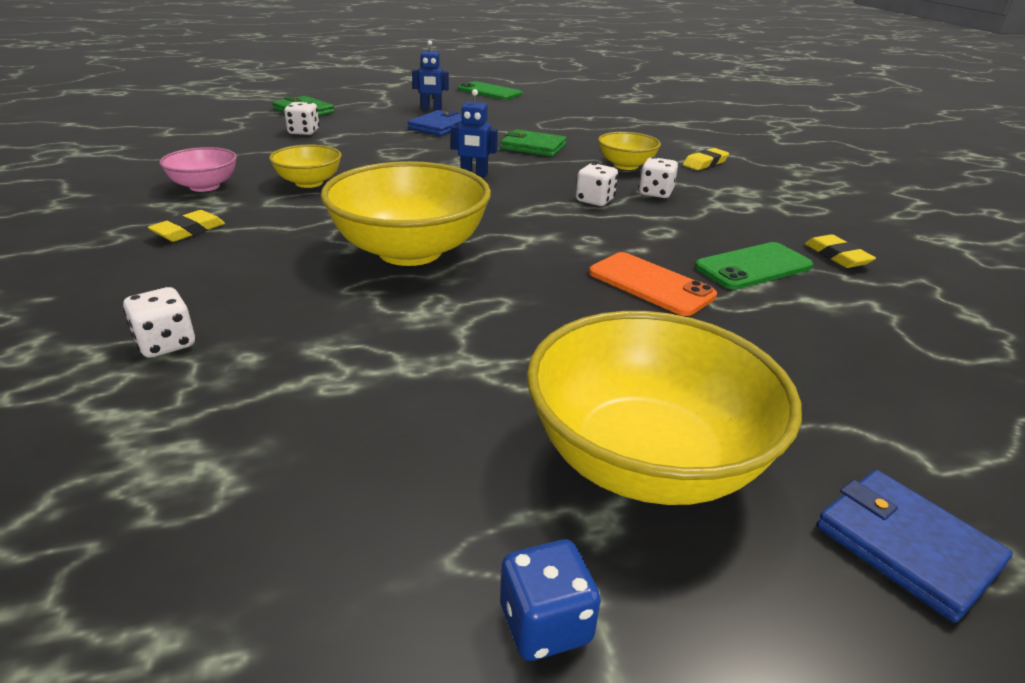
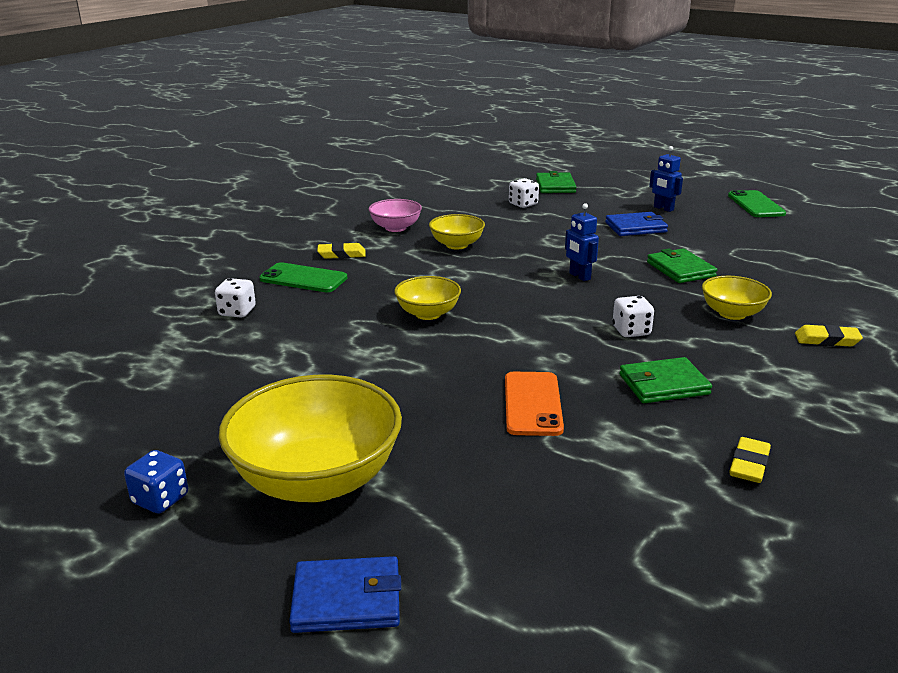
camera: 50 degrees right, 5 degrees down
yellow bowl [321,161,491,266] -> yellow bowl [394,276,461,320], size x0.52
white dice [639,157,678,198] -> none
green phone [695,242,813,289] -> green phone moved to [259,262,347,292]
blue wallet [817,470,1013,623] -> blue wallet turned 75 degrees clockwise [289,556,401,633]
none -> green wallet [619,357,712,403]

